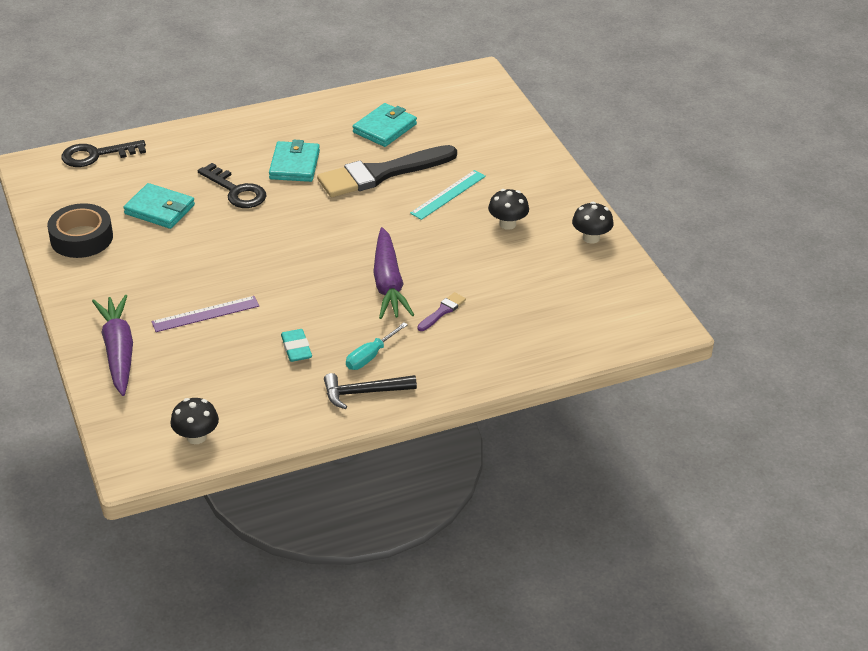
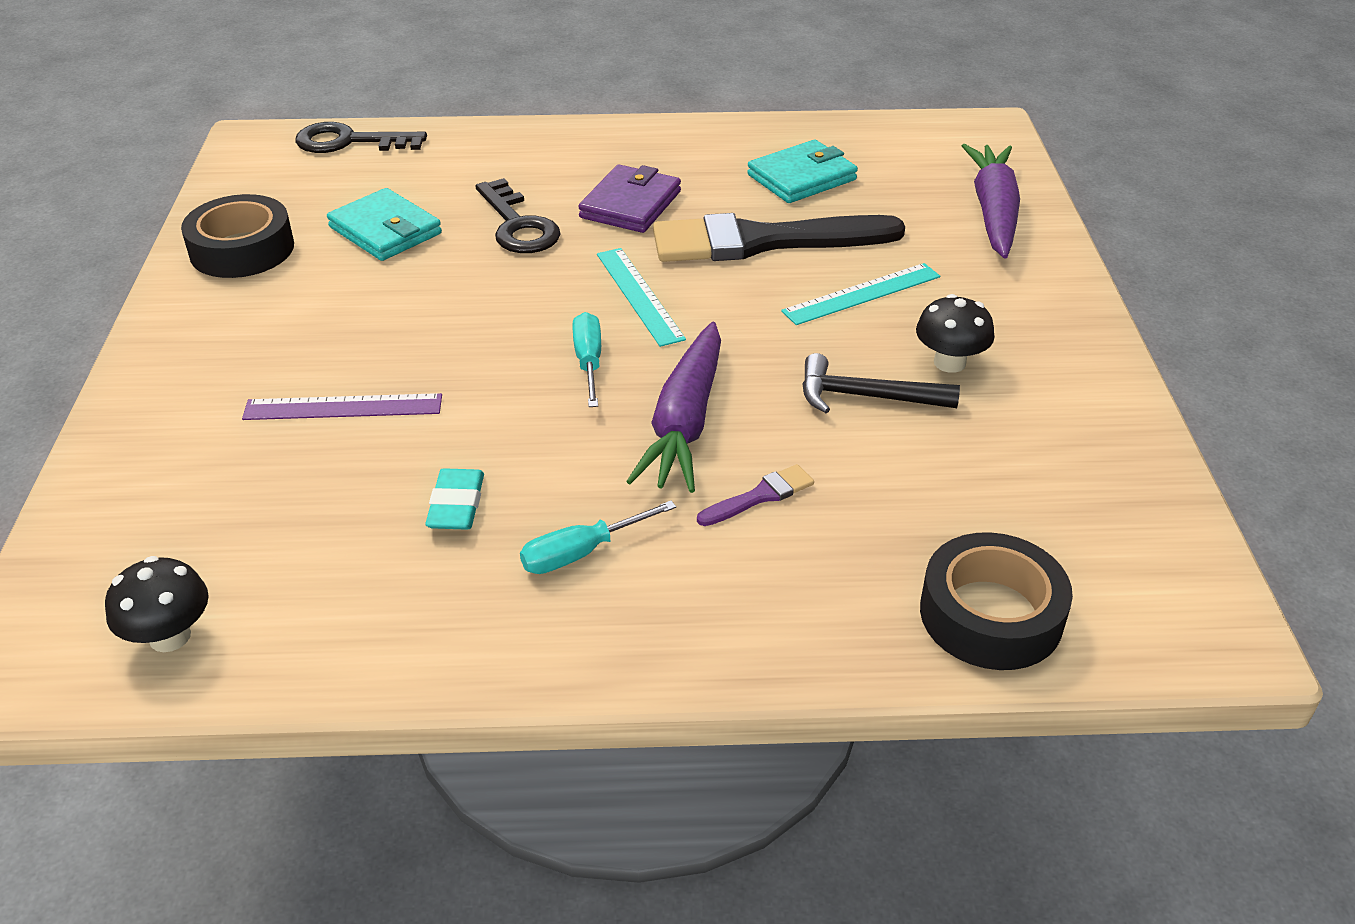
camera: 20 degrees right, 0 degrees up
purple carrot [92,295,133,396] -> purple carrot moved to [962,144,1020,259]
turquoise wallet [269,140,320,182] -> purple wallet [578,165,681,233]
black hammer [324,373,417,409] -> black hammer moved to [802,353,960,413]
black mushroom [572,202,614,244] -> none
none -> turquoise screwdriver [572,312,601,407]
none -> turquoise ruler [597,248,686,347]
none -> black tape [920,532,1073,670]

